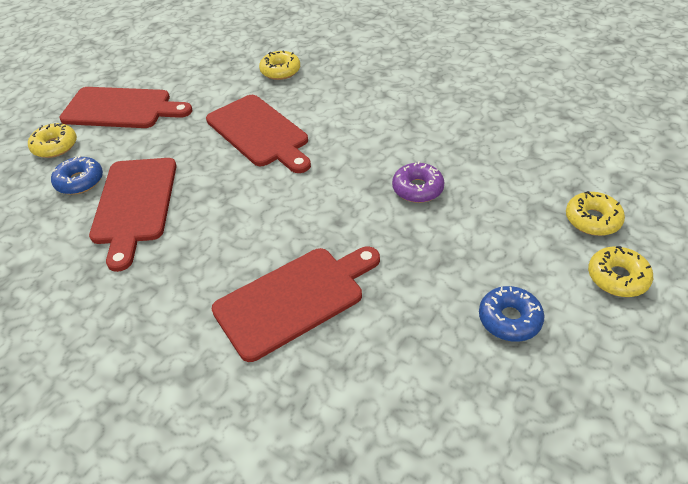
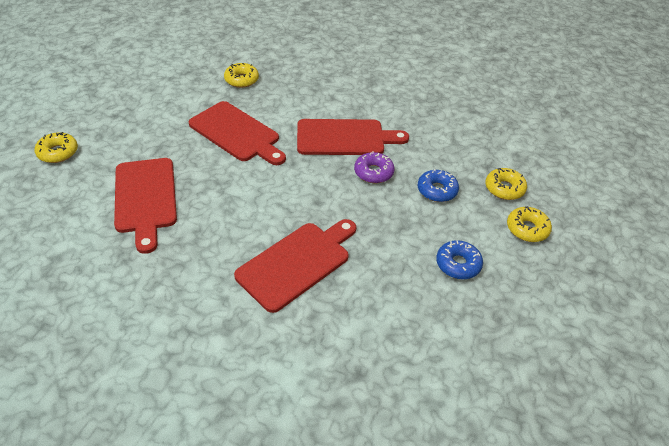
camera: 15 degrees left, 0 degrees up
blue donut [51,155,103,195] -> blue donut moved to [418,169,459,202]
red cutting board [59,87,192,128] -> red cutting board moved to [297,119,409,155]

